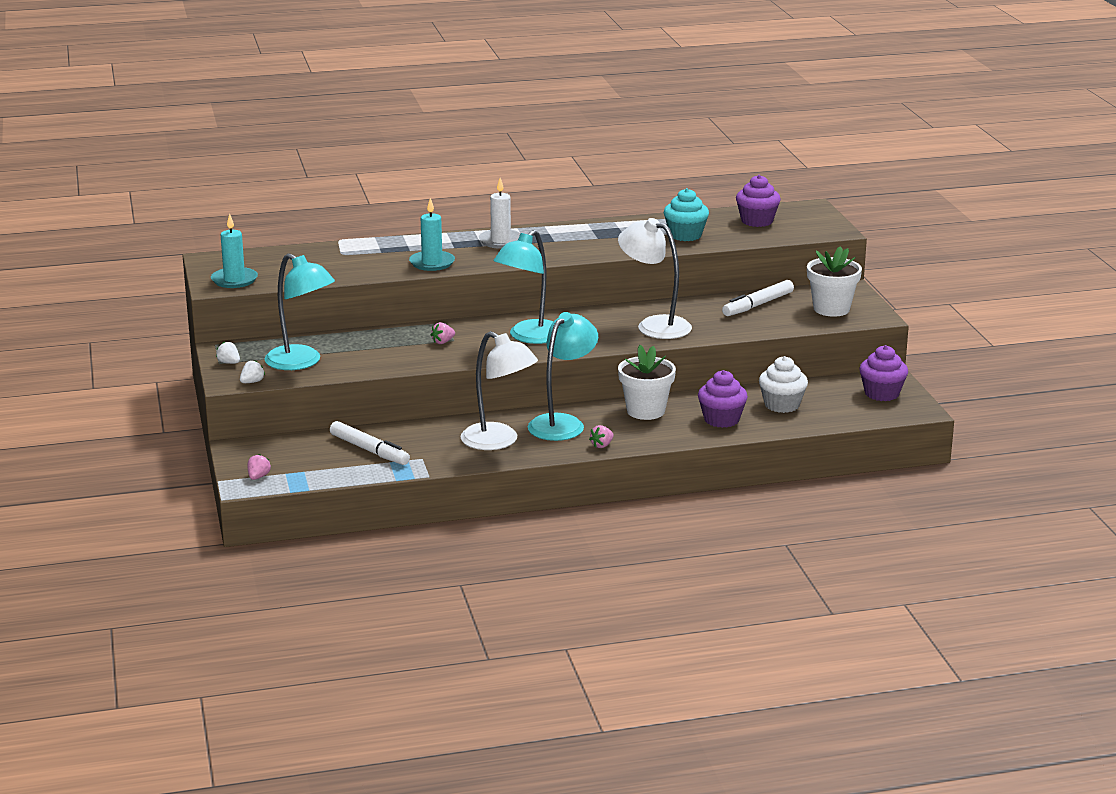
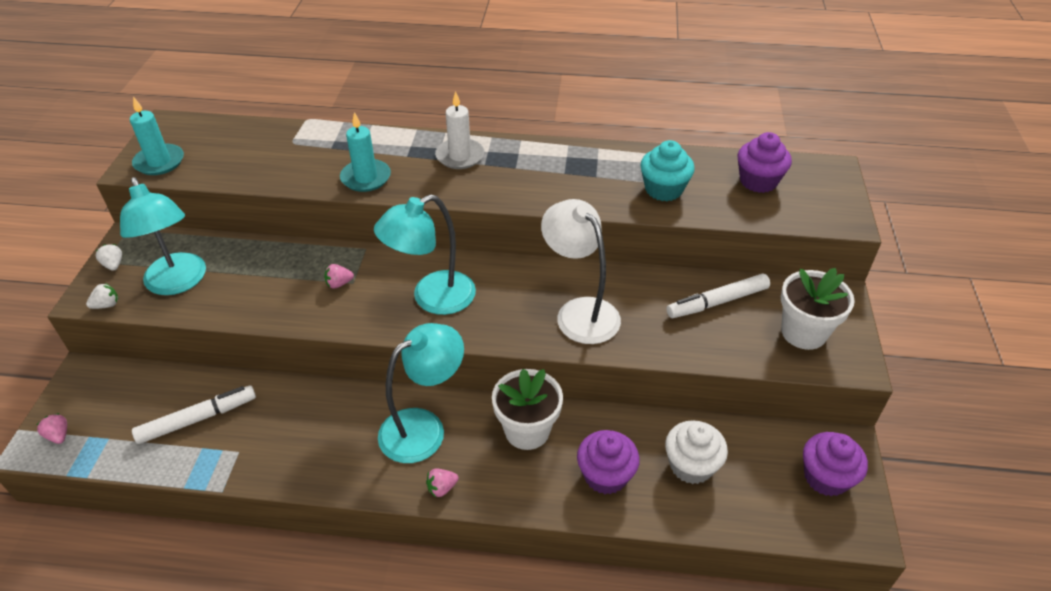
camera: 20 degrees right, 20 degrees up
pink strawberry [248,454,271,480] -> pink strawberry turned 75 degrees counterclockwise [37,413,67,444]
white marker [330,421,410,465] -> white marker turned 90 degrees counterclockwise [132,386,256,444]
white lamp [461,331,538,450] -> none

